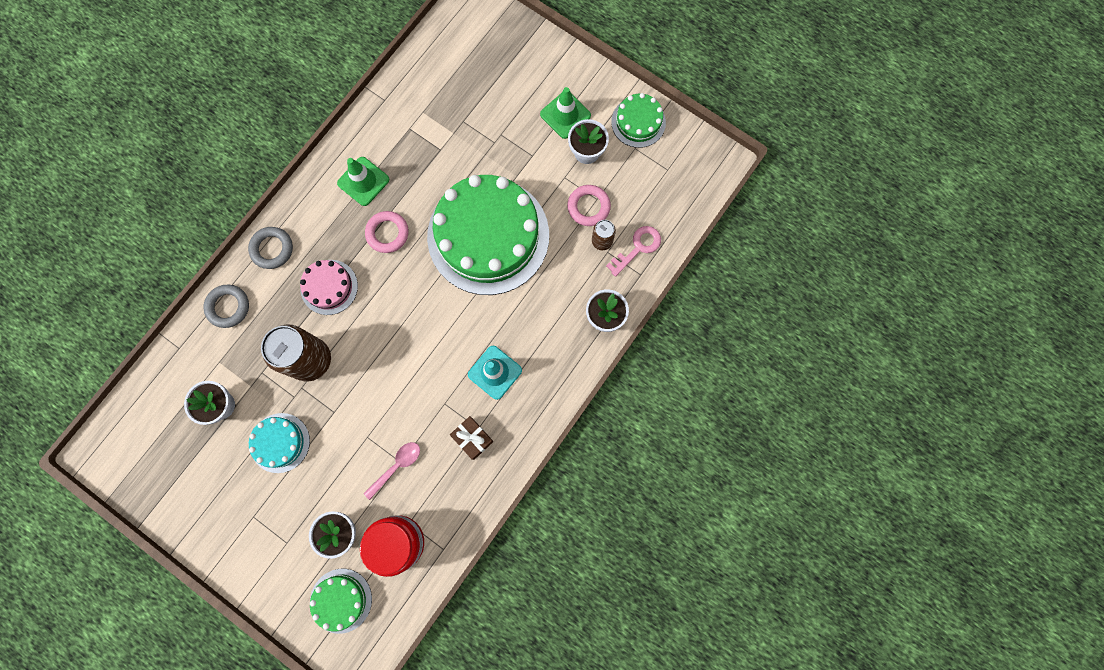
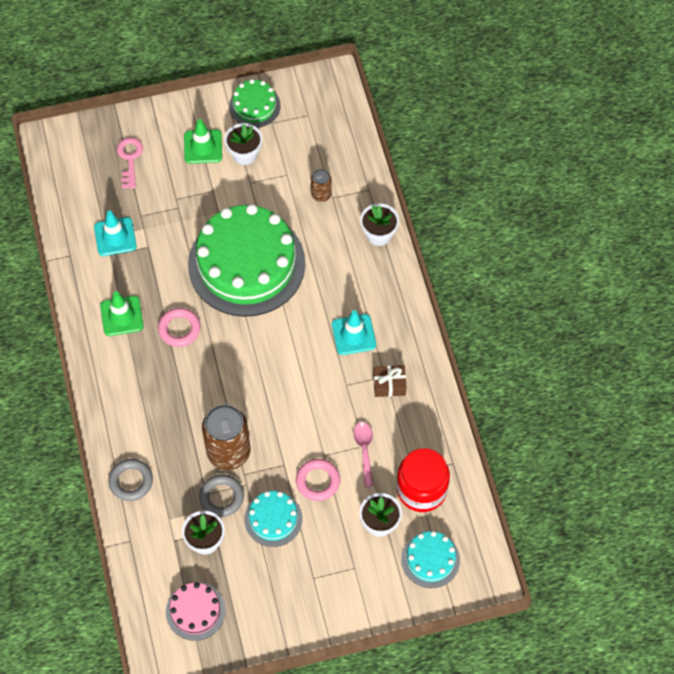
camera: 50 degrees left, 15 degrees down
grey ring [248,227,293,269] -> grey ring moved to [199,474,244,517]
pink cake [300,260,358,315] -> pink cake moved to [166,582,226,641]
green cake [310,569,372,634] -> turquoise cake [401,531,460,588]
pink ring [567,185,611,226] -> pink ring moved to [296,459,340,501]
pink key [606,226,661,277] -> pink key moved to [117,137,143,189]
none -> turquoise traffic cone [94,211,137,256]

